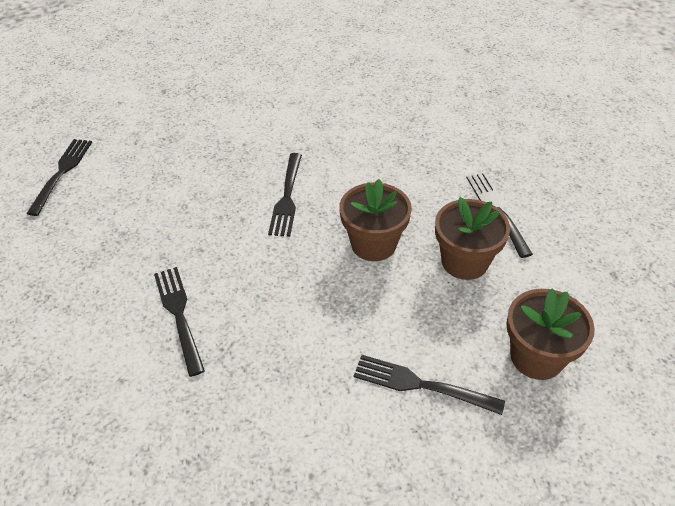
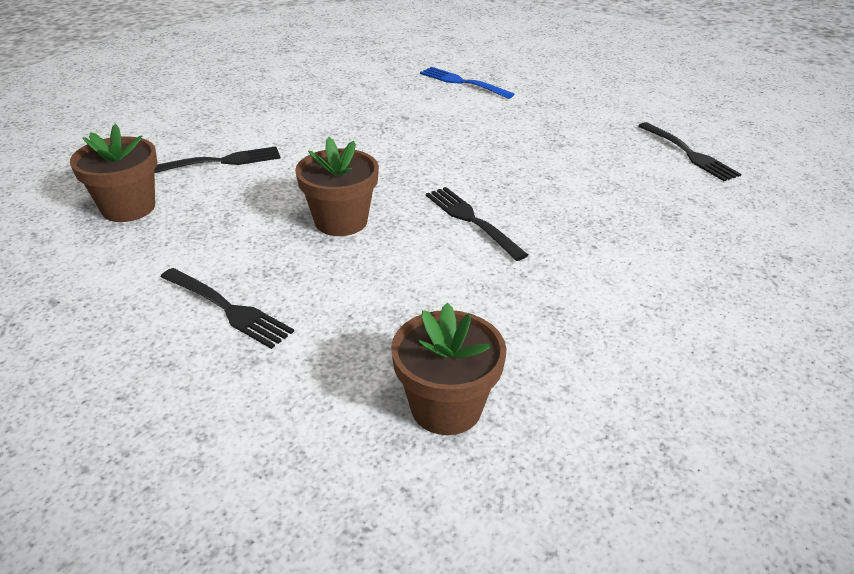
camera: 140 degrees right, 10 degrees down
black fork [154,267,205,377] -> none
brown flower pot [435,197,510,280] -> brown flower pot moved to [391,303,506,435]
none -> blue fork [420,67,514,99]

